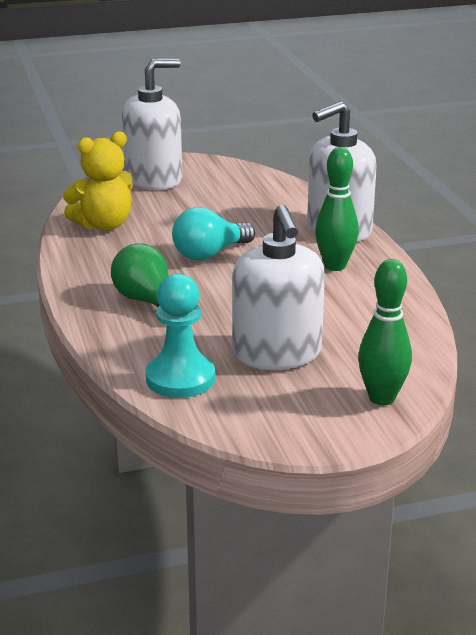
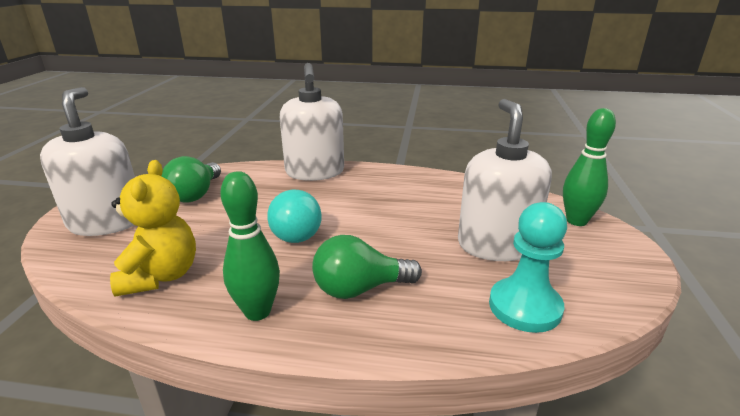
camera: 65 degrees left, 0 degrees up
white soap dispenser [232,205,325,370] -> white soap dispenser turned 105 degrees counterclockwise [458,99,552,261]
green bowling pin [315,147,359,271] -> green bowling pin moved to [220,171,280,321]
none -> green light bulb [162,156,221,203]

